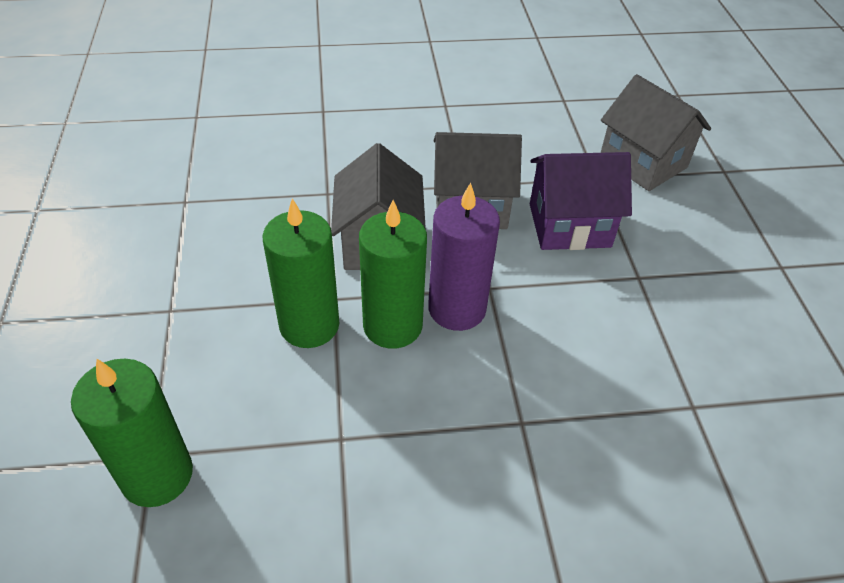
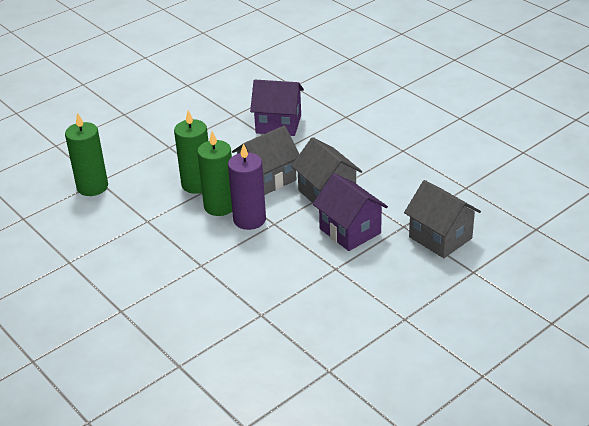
camera: 60 degrees right, 10 degrees down
grey house [600,74,711,191] -> grey house turned 60 degrees counterclockwise [404,180,481,258]
none -> purple house [250,80,304,136]

